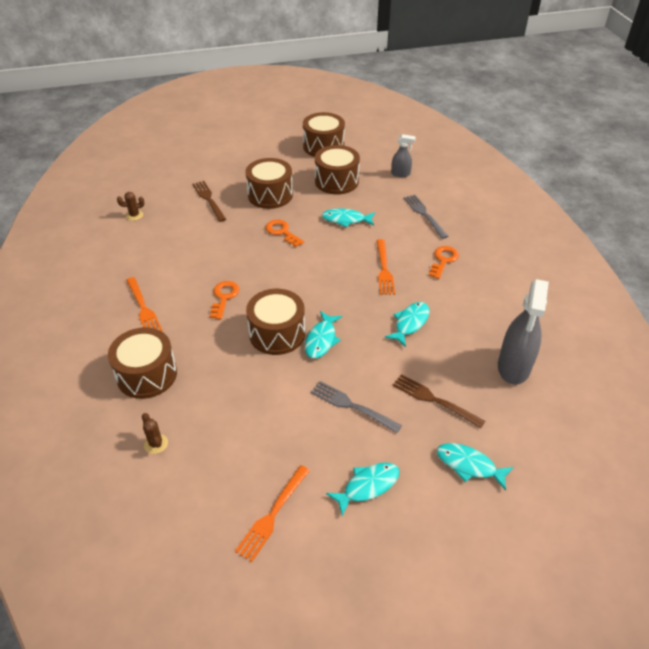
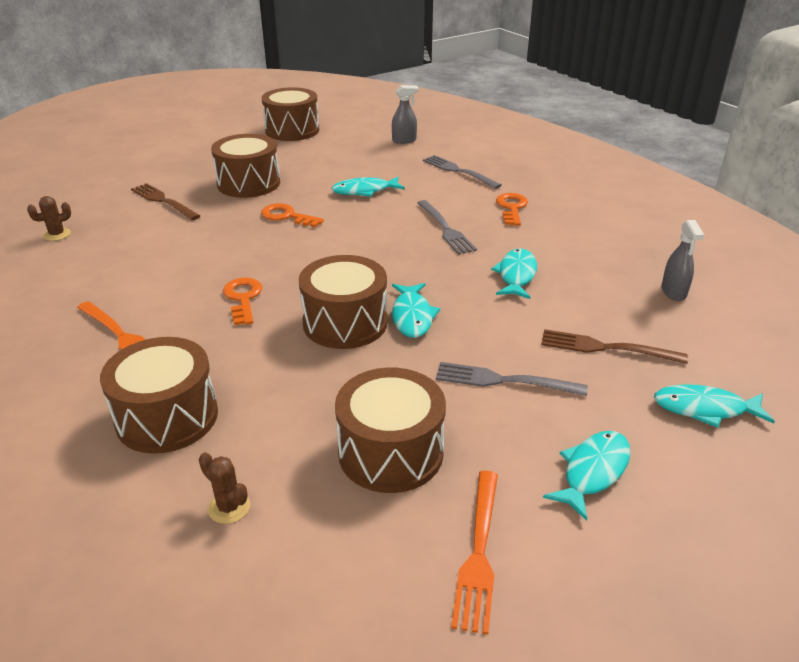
camera: 20 degrees left, 10 degrees down
brown drum [315,145,360,194] -> brown drum moved to [335,367,446,493]
orange fork [376,239,395,295] -> grey fork [417,200,477,255]
grey spray bottle [498,279,549,385] -> grey spray bottle [661,220,704,301], size x0.52

